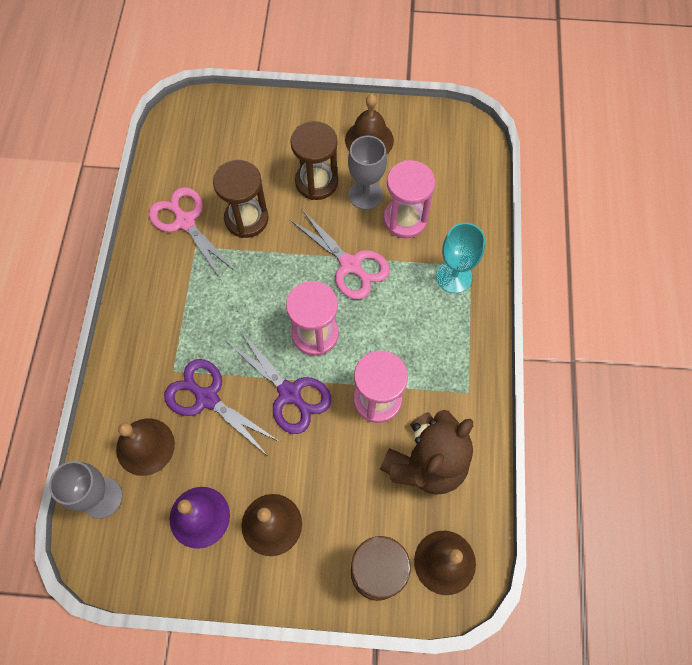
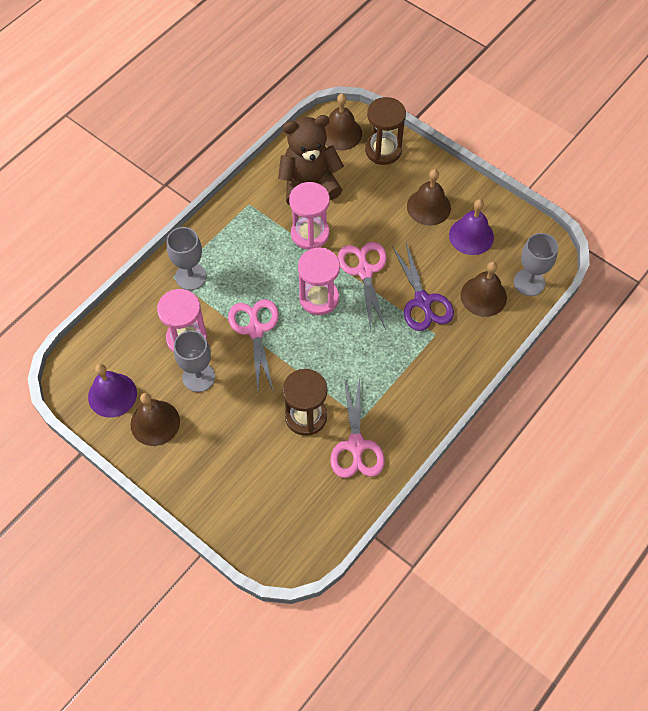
camera: 145 degrees left, 5 degrees down
purple scissors [227,331,332,434] -> pink scissors [338,242,387,330]
brown hourglass [290,121,338,200] -> none
turquoise goblet [436,223,485,293] -> grey goblet [167,227,206,290]
none -> purple bell [88,364,137,418]

